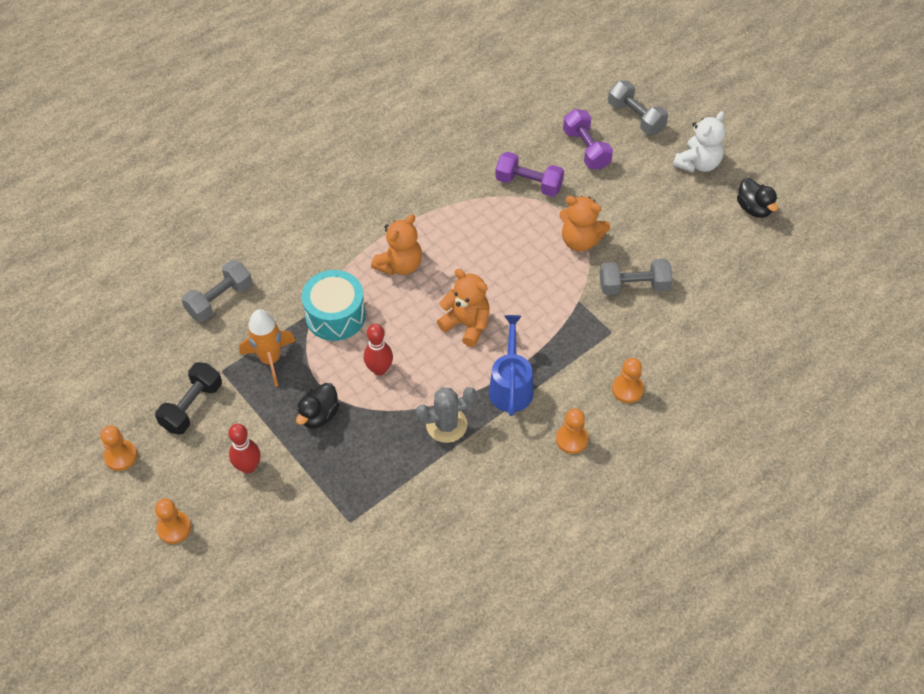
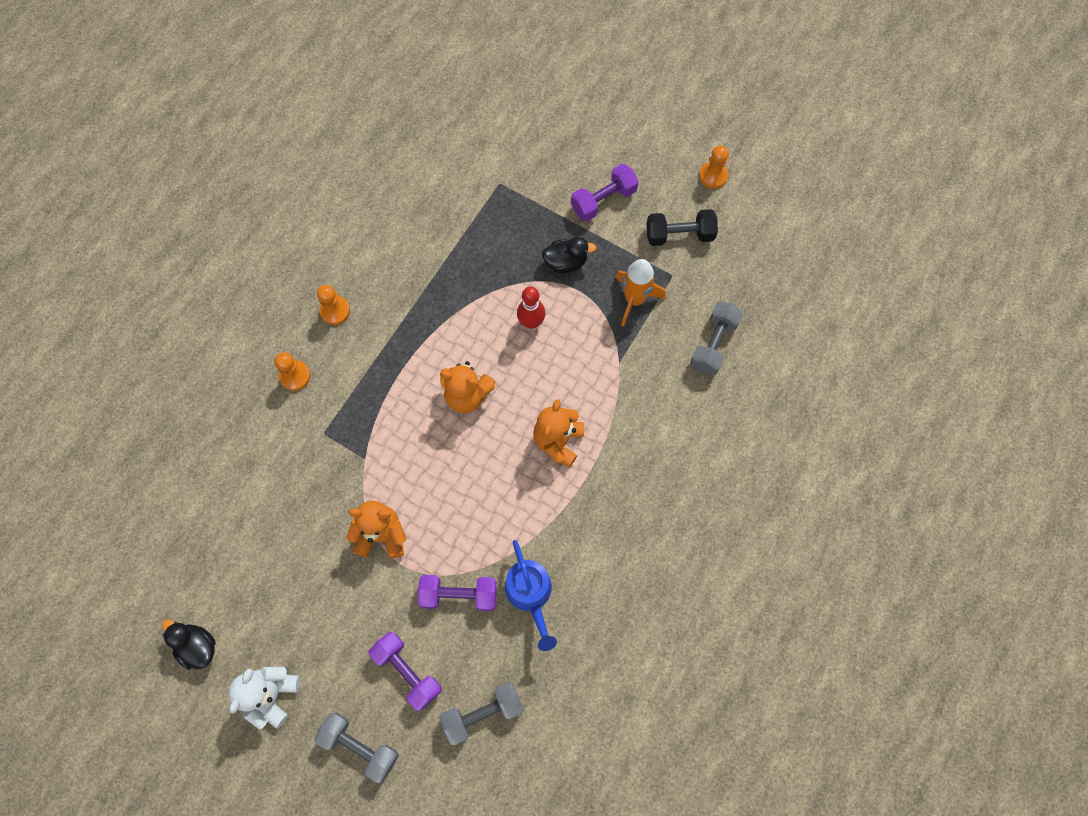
camera: 160 degrees right, 15 degrees up
black dumbbell [155,362,222,435] -> black dumbbell turned 75 degrees clockwise [647,209,718,246]
orange pawn [155,498,191,544] -> none
red bowling pin [228,424,261,473] -> purple dumbbell [571,164,639,221]
black duck [296,383,340,428] -> black duck turned 75 degrees clockwise [542,237,596,273]
turquoise drum [302,270,366,341] -> none
grey cactus [416,387,476,443] -> none
blue watering can [489,315,533,416] -> blue watering can moved to [505,540,557,651]
grey dumbbell [600,259,672,295] -> grey dumbbell moved to [439,683,523,745]

